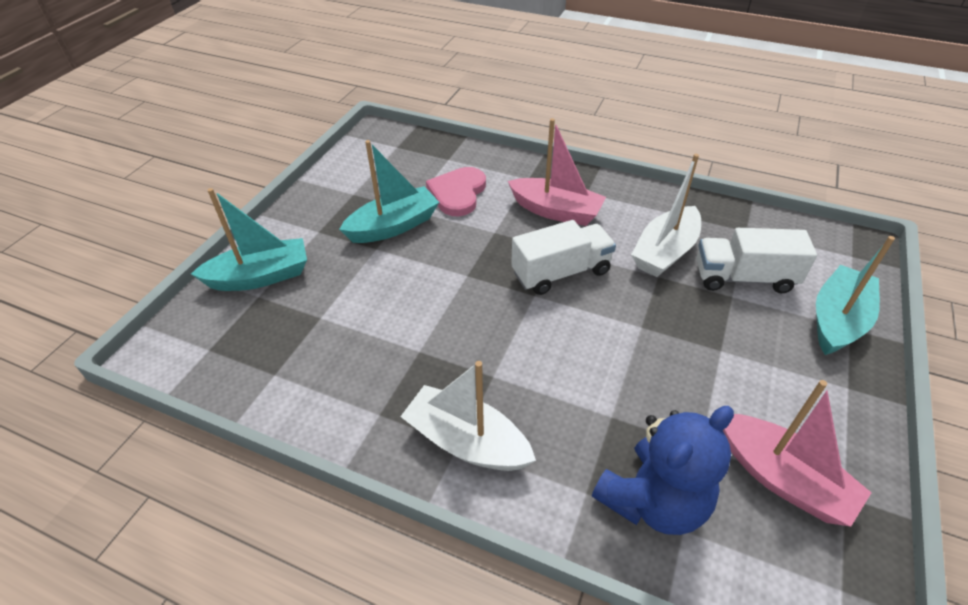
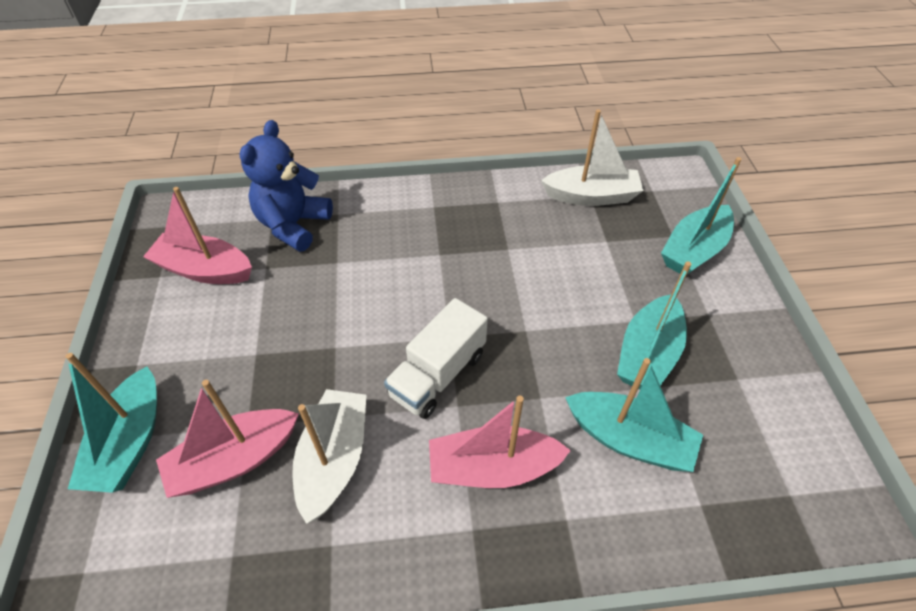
camera: 150 degrees right, 5 degrees up
white boat [400,361,536,471] -> white boat moved to [541,109,644,206]
pink heart [426,167,486,216] -> turquoise boat [565,358,703,472]
white truck [696,228,817,293] -> pink boat [156,380,299,498]

